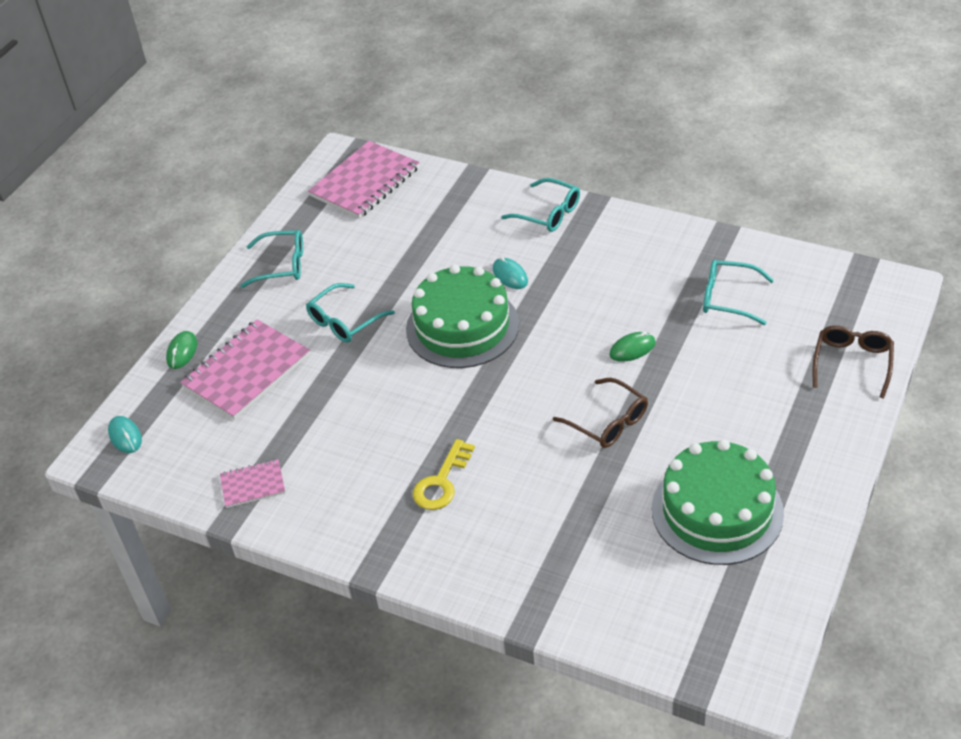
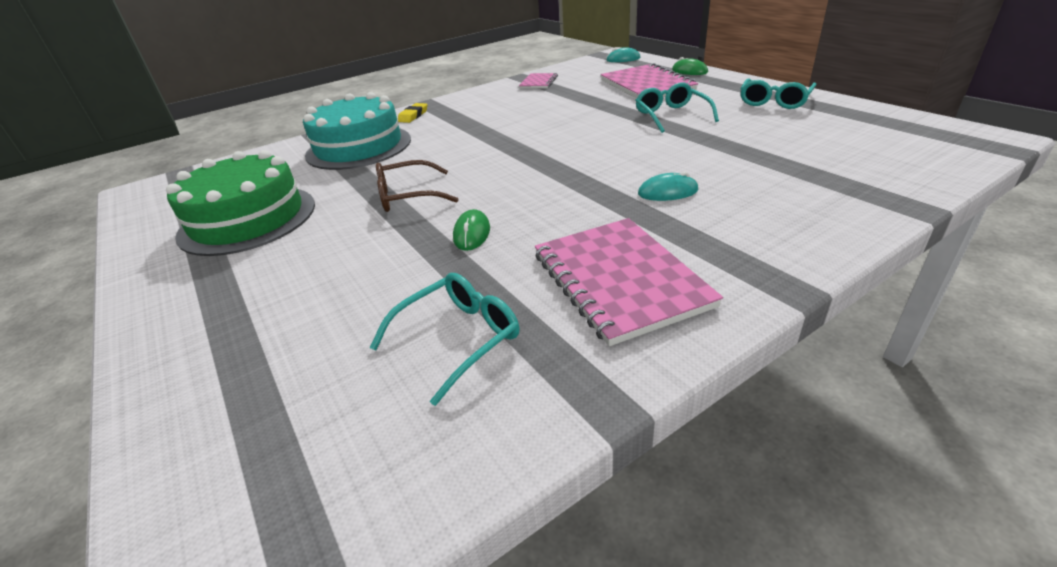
camera: 120 degrees right, 10 degrees down
pink notebook [308,141,420,219] -> pink notebook moved to [535,218,723,346]
green cake [406,264,519,368] -> none
yellow key [413,439,475,510] -> none
turquoise glasses [501,178,580,232] -> none
brown glasses [813,325,894,399] -> none
none -> turquoise cake [303,92,411,170]
none -> yellow eraser [398,103,427,123]

